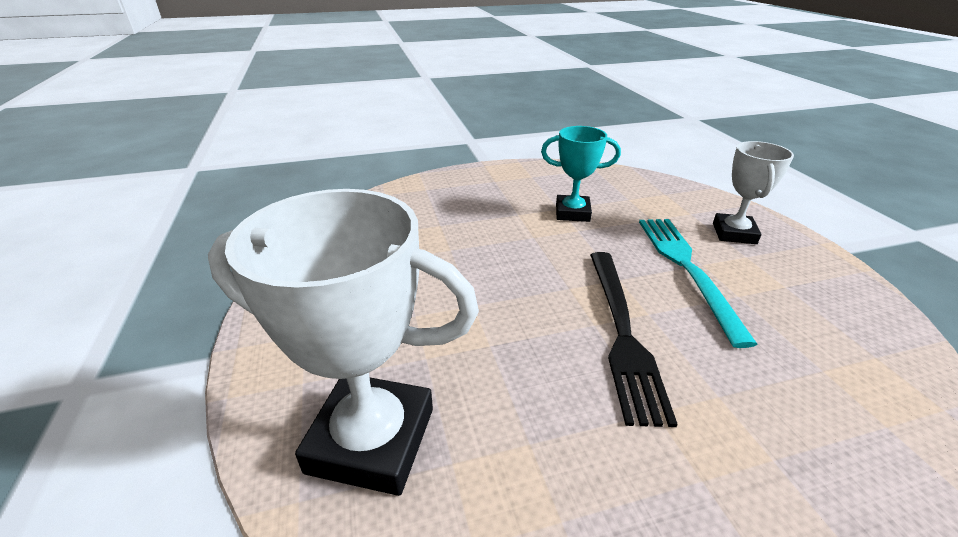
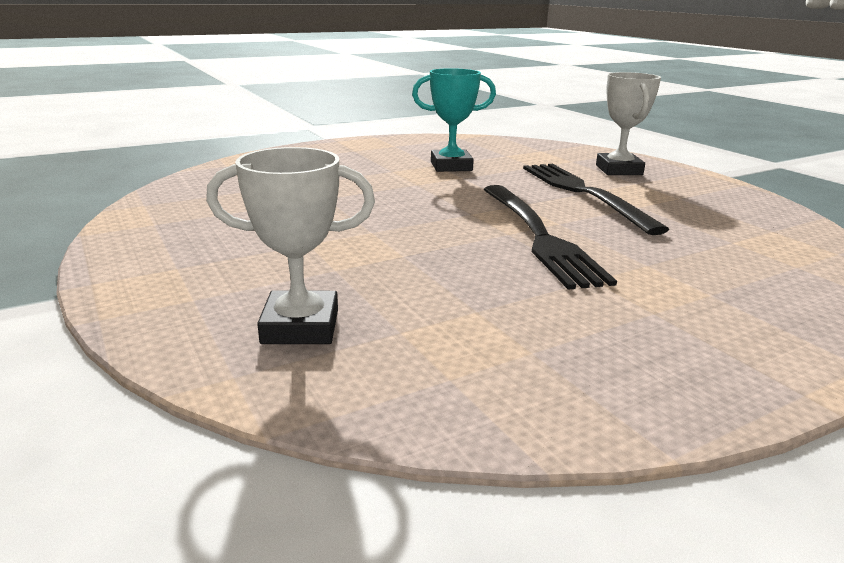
camera: 15 degrees left, 10 degrees down
white trophy [208,189,479,496] -> white trophy [206,147,375,344], size x0.59
turquoise fork [639,219,758,348] -> black fork [523,164,669,235]

